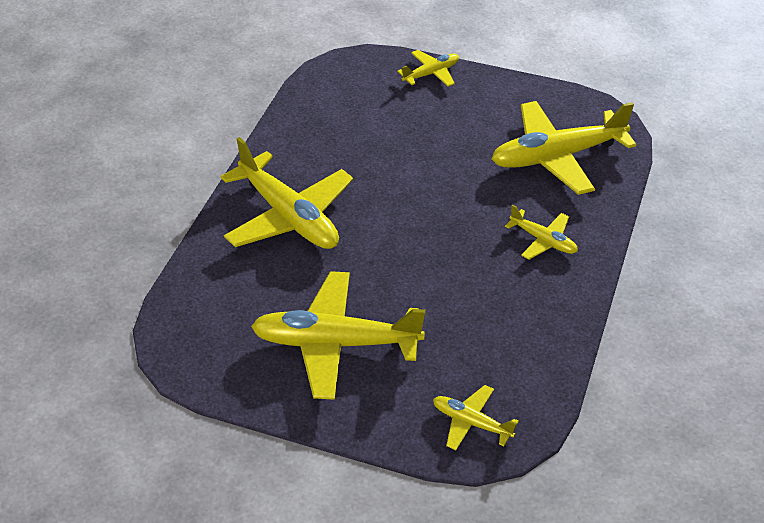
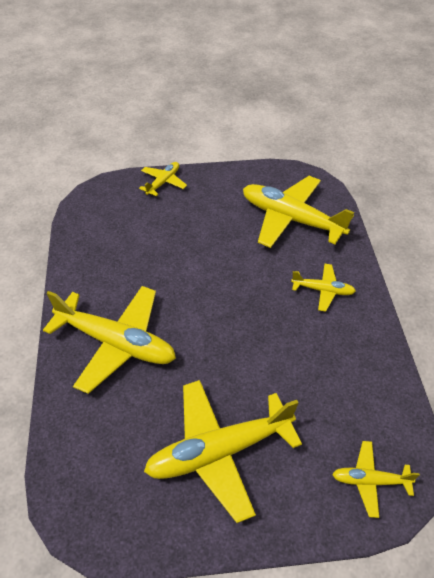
camera: 25 degrees left, 5 degrees up
yellow plane [492,101,636,195] -> yellow plane turned 75 degrees clockwise [243,176,354,248]

